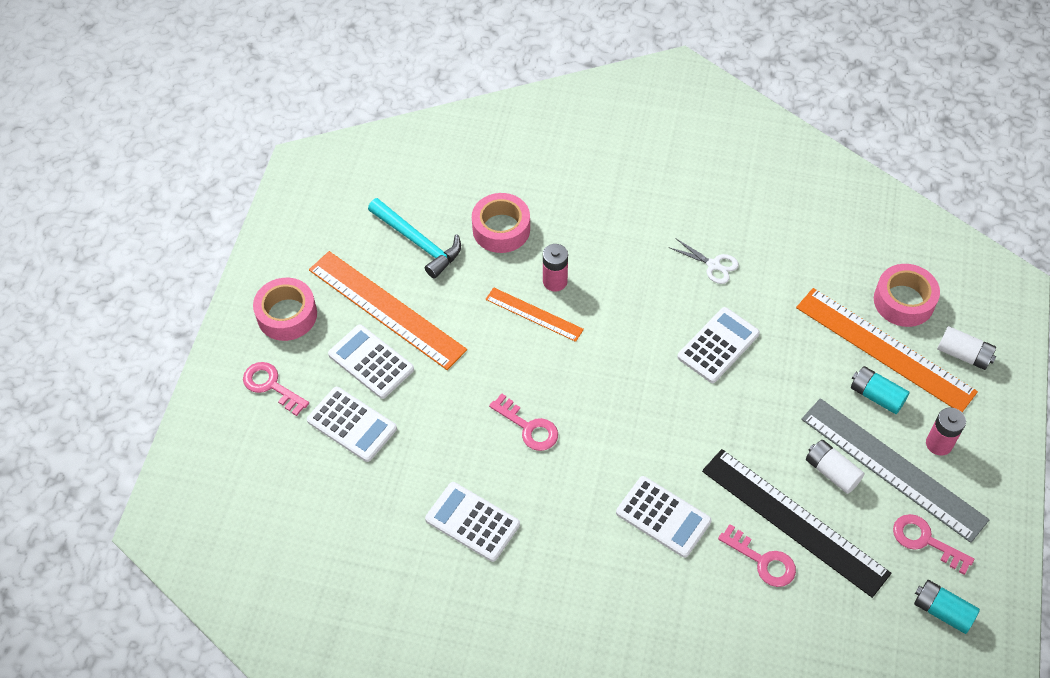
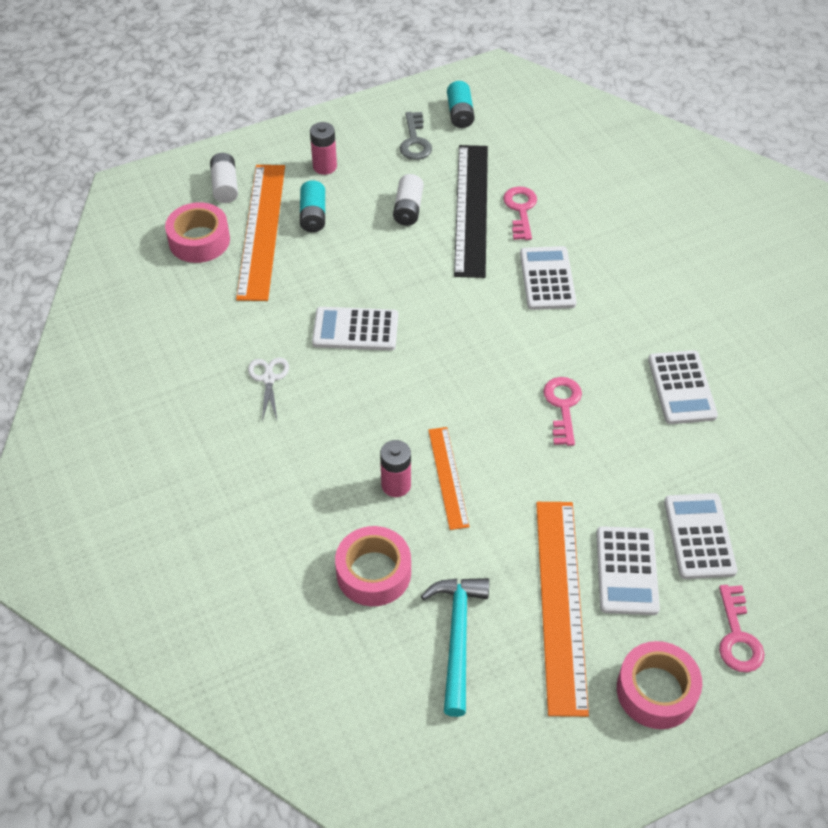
camera: 130 degrees left, 5 degrees down
grey ruler [801,398,990,543] -> none
pink key [893,514,974,575] -> grey key [400,112,432,160]

